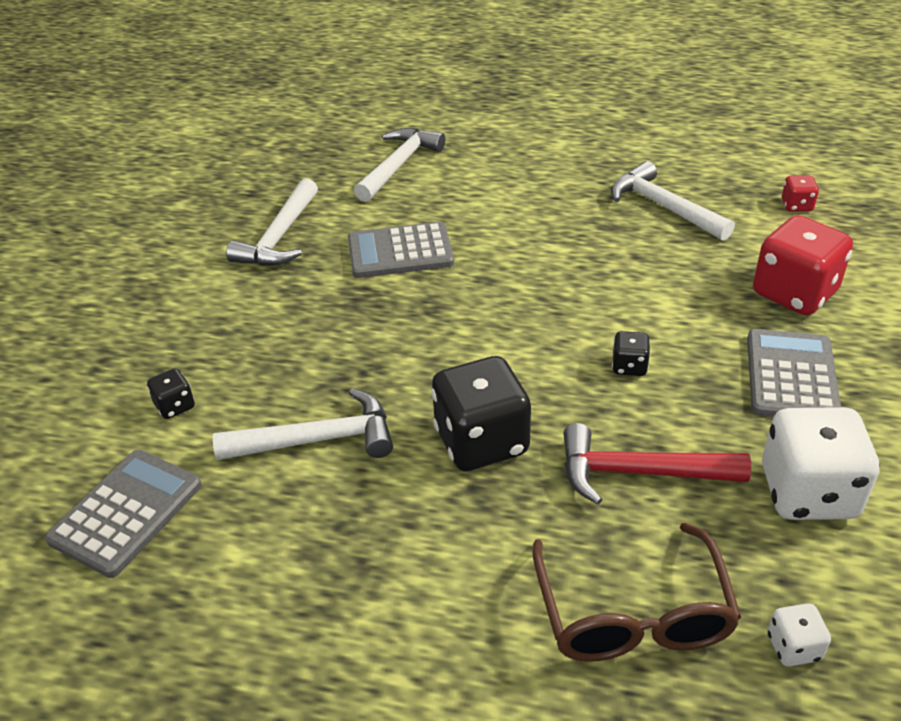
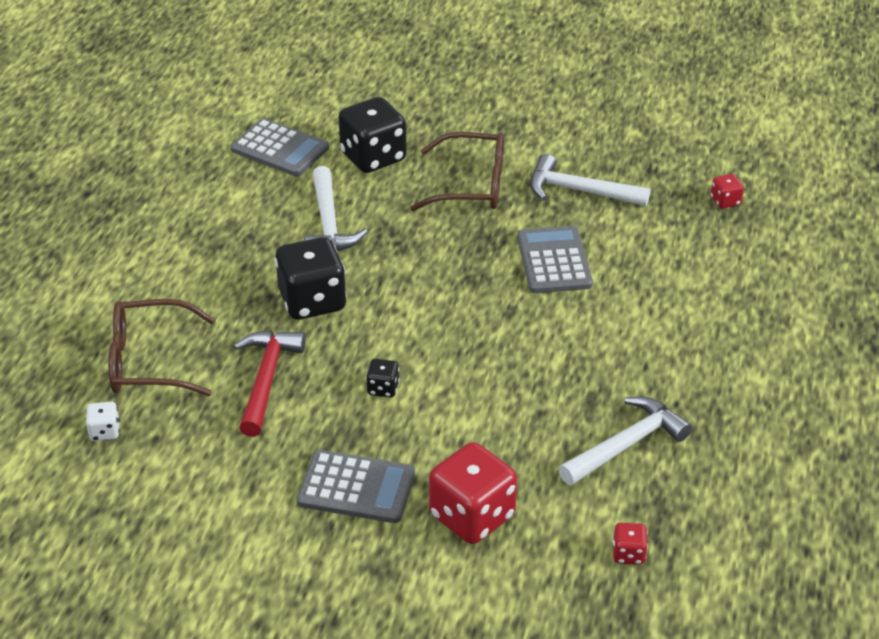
camera: 90 degrees right, 0 degrees up
black dice [147,368,195,419] -> black dice [339,97,407,173], size x2.18
white hammer [354,128,445,202] -> none
white dice [762,407,880,520] -> none
none -> brown glasses [410,132,504,211]
none -> red dice [711,174,744,209]

